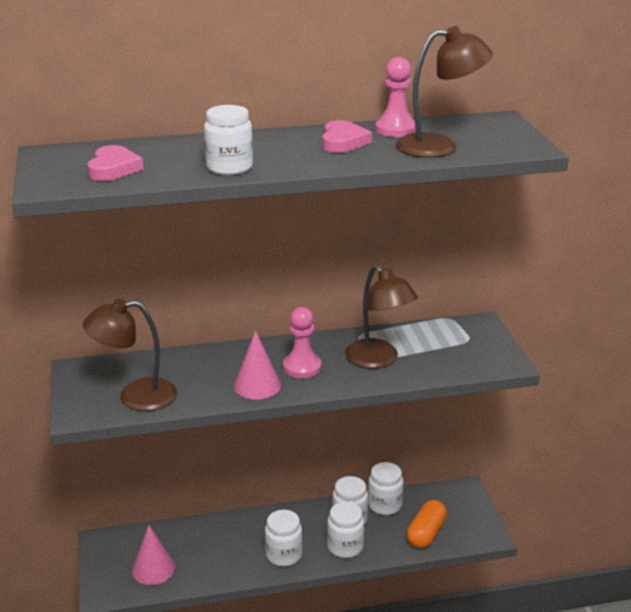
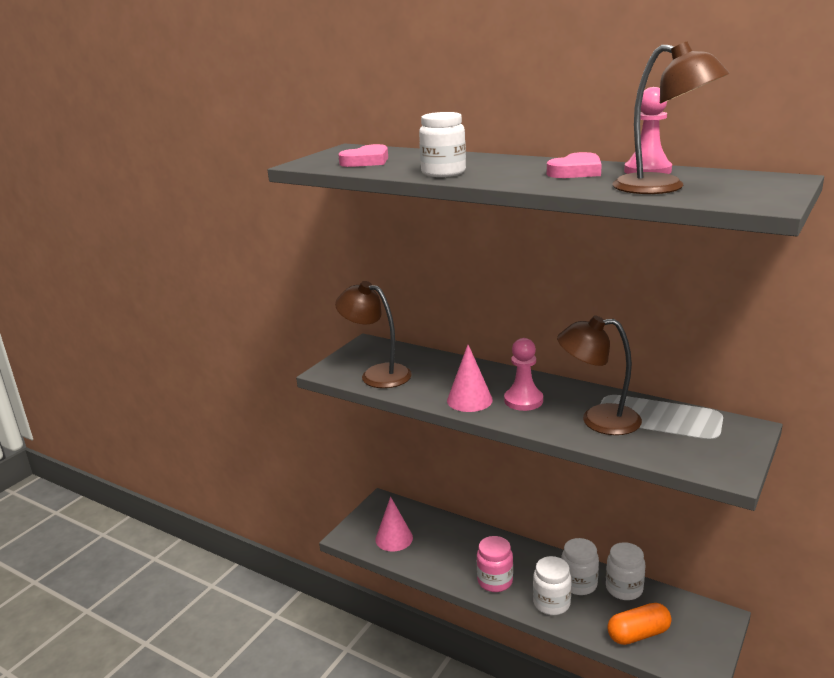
camera: 45 degrees right, 5 degrees down
white jar [265,510,302,566] -> pink jar [477,536,513,592]
brown lamp [345,265,418,368] -> brown lamp turned 90 degrees clockwise [557,315,642,435]

